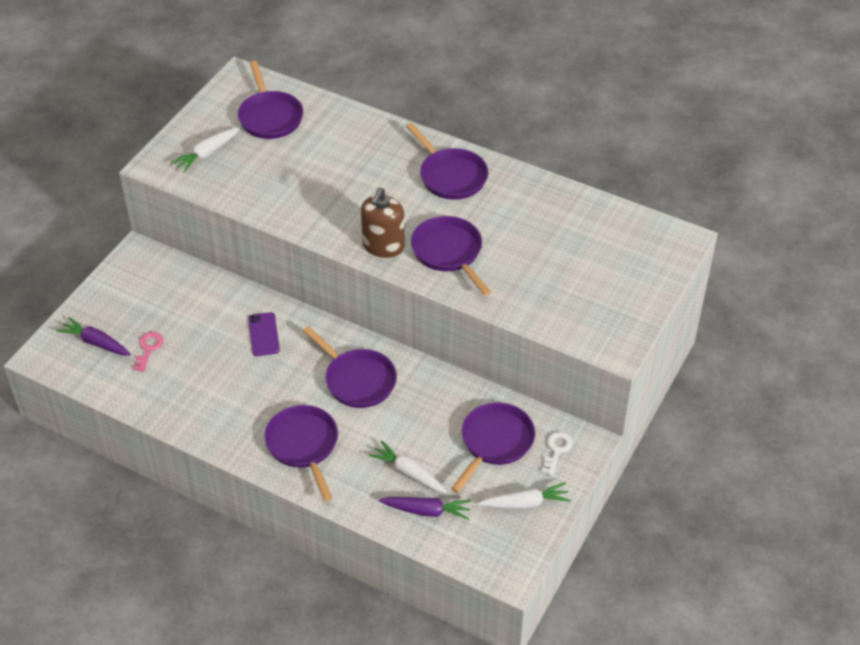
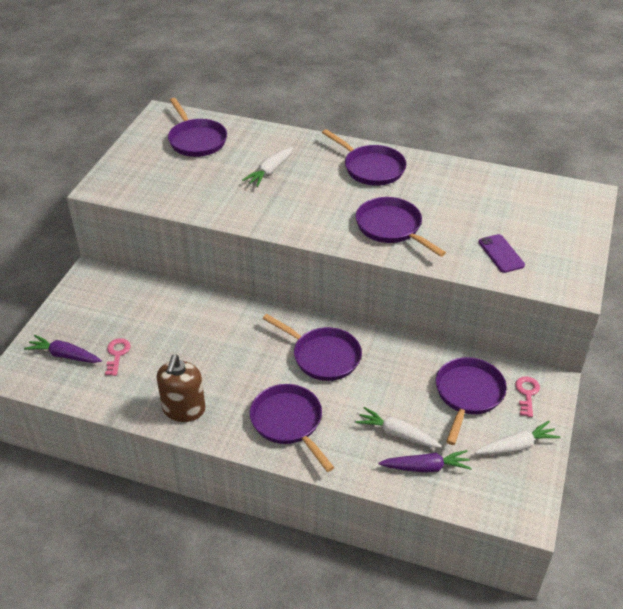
camera: 10 degrees left, 5 degrees down
white carrot [171,127,240,173] -> white carrot moved to [242,147,293,187]
purple phone [248,312,280,356] -> purple phone moved to [478,234,525,273]
brown soap dispenser [361,187,405,258] -> brown soap dispenser moved to [157,355,205,422]
white key [541,432,573,476] -> pink key [515,377,540,417]

